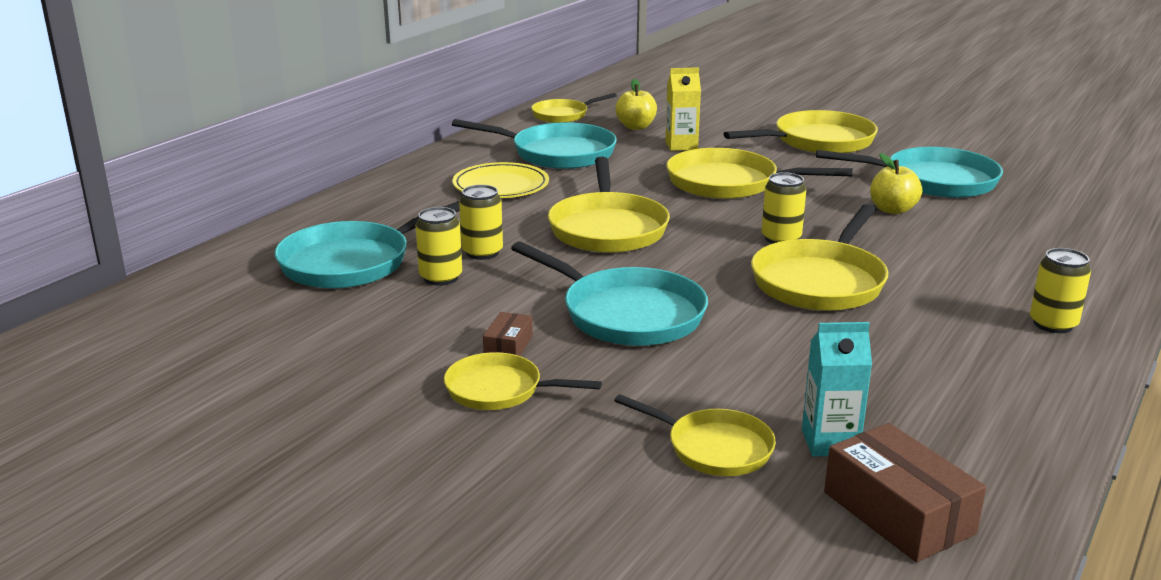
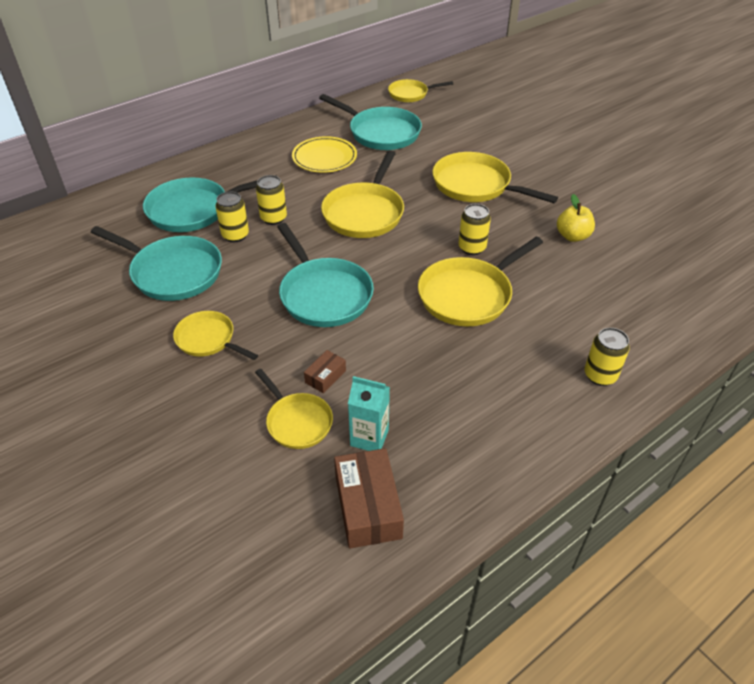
camera: 20 degrees right, 20 degrees up
brown box [483,312,533,356] -> brown box moved to [304,350,346,393]
yellow apple [615,79,657,130] -> none
yellow carton [665,67,701,151] -> none
yellow pan [723,110,878,153] -> none
turquoise pan [816,147,1003,198] -> turquoise pan moved to [91,226,222,301]

